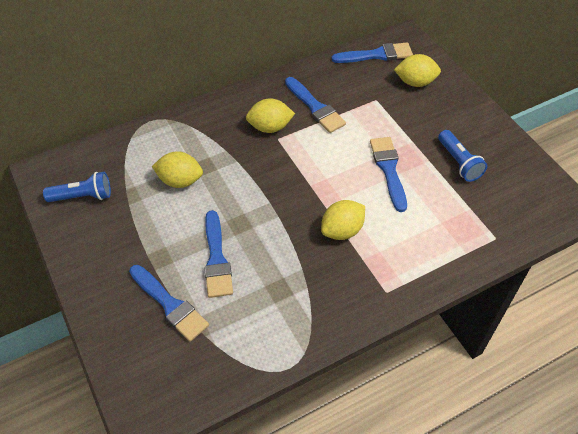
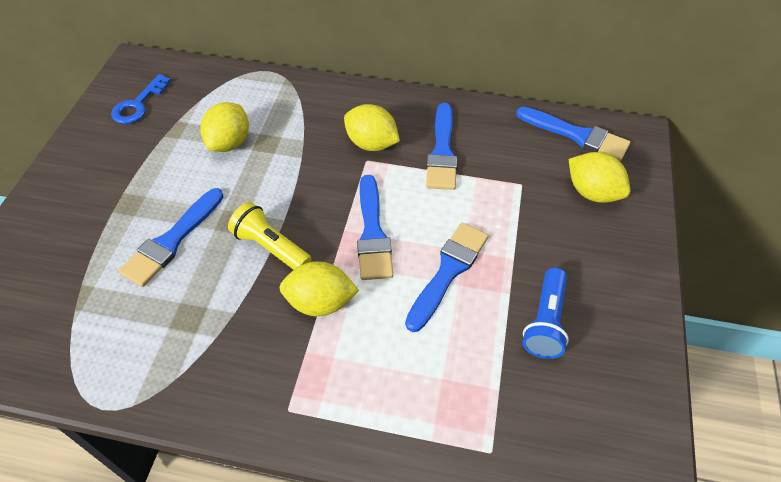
camera: 40 degrees right, 0 degrees up
blue flashlight [43,172,111,202] -> blue key [111,74,171,124]
blue brush [129,265,209,342] -> blue brush moved to [357,175,393,280]
yellow lemon [152,151,203,188] -> yellow lemon turned 60 degrees clockwise [201,102,249,152]
none -> yellow flashlight [228,202,311,270]

